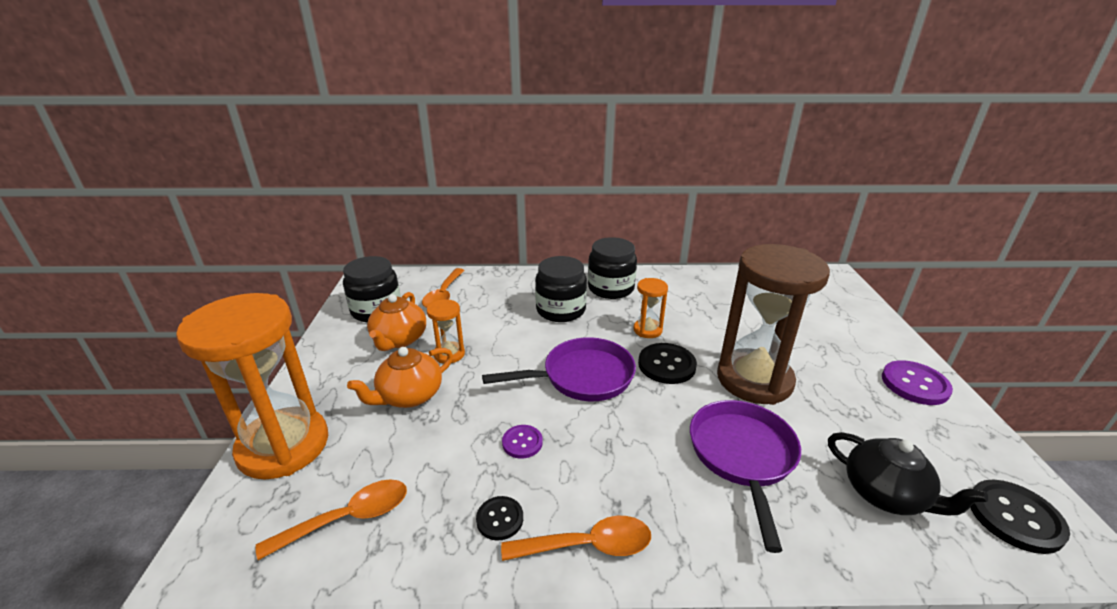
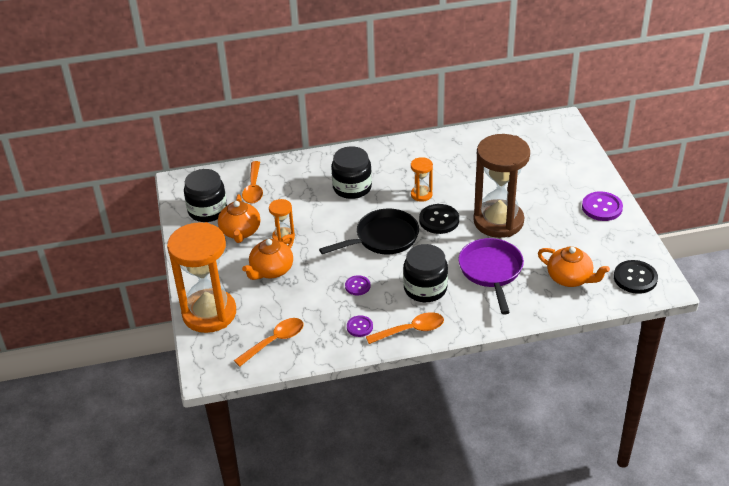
camera: 10 degrees left, 10 degrees up
black button [476,496,523,541] -> purple button [347,315,373,337]
purple pan [482,337,636,401] -> black pan [319,208,419,255]
black jar [588,237,637,299] -> black jar moved to [403,244,448,302]
black teapot [828,432,988,515] -> orange teapot [538,246,610,287]

